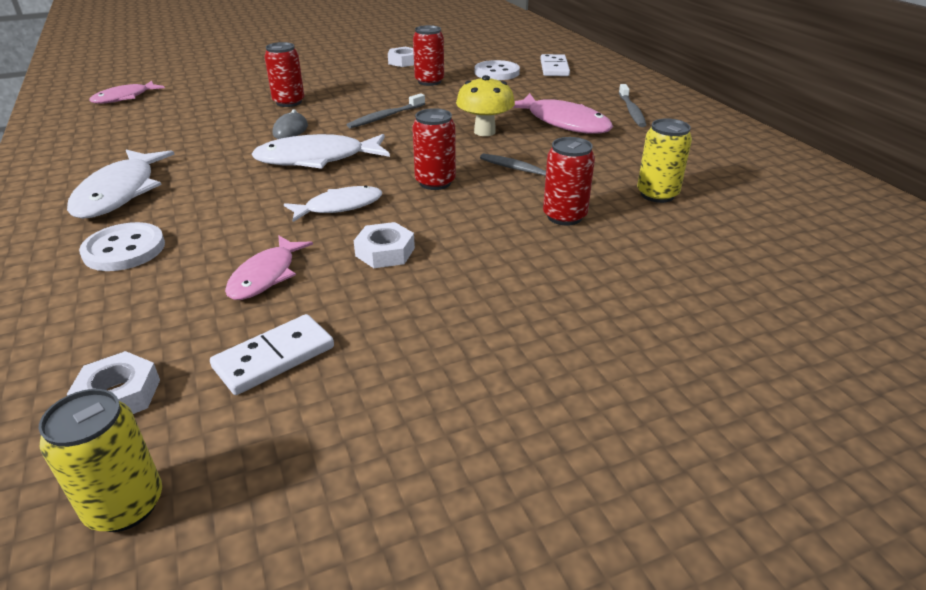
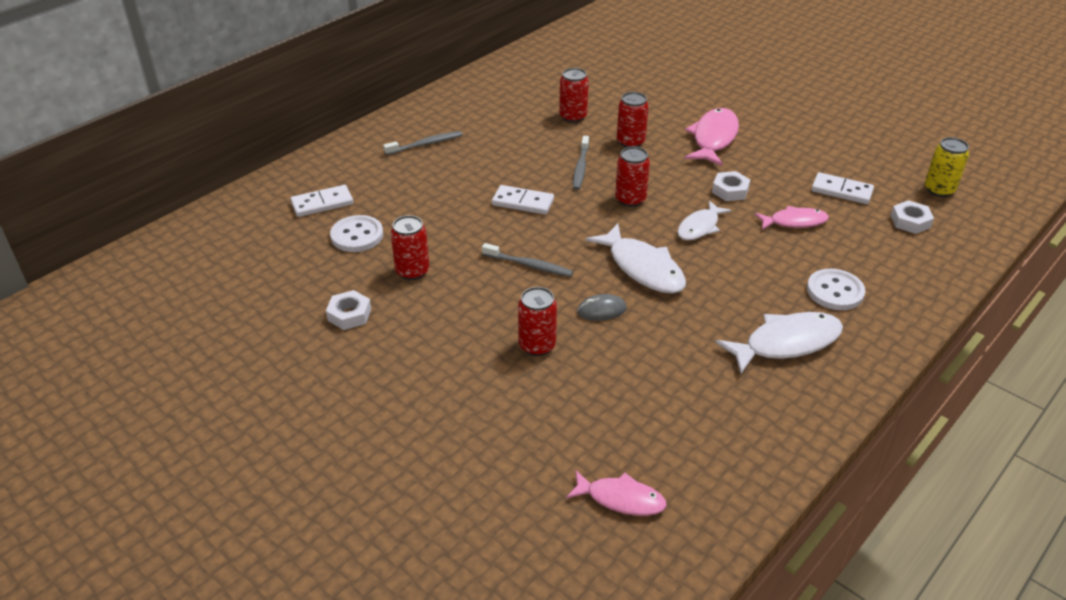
camera: 115 degrees left, 5 degrees up
white fish [284,185,382,222] -> white fish turned 90 degrees counterclockwise [677,200,731,240]
yellow mushroom [456,75,515,136] -> white domino [492,185,554,215]
pink fish [513,93,613,134] -> pink fish moved to [685,108,739,166]
yellow can [637,118,692,203] -> red can [559,68,589,123]

